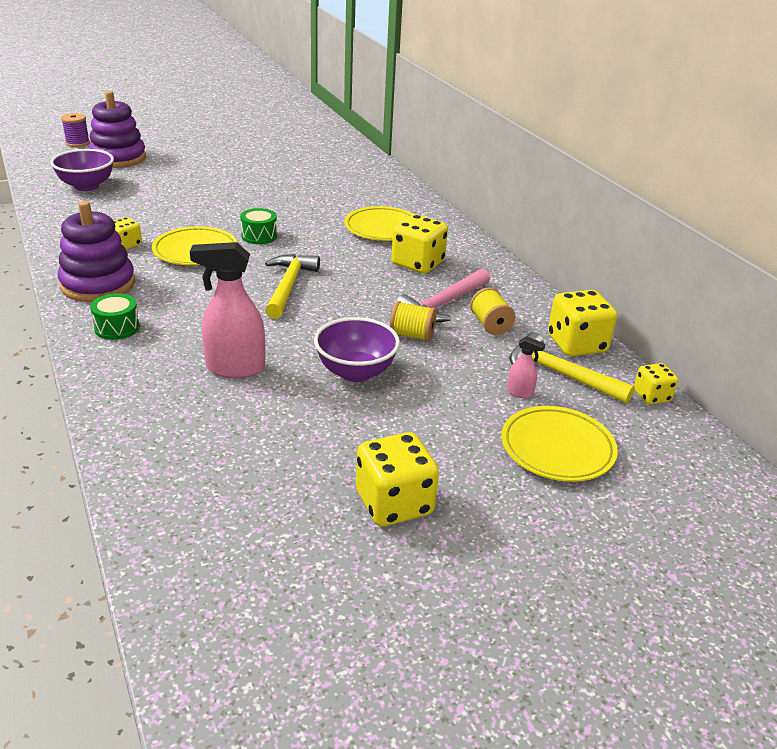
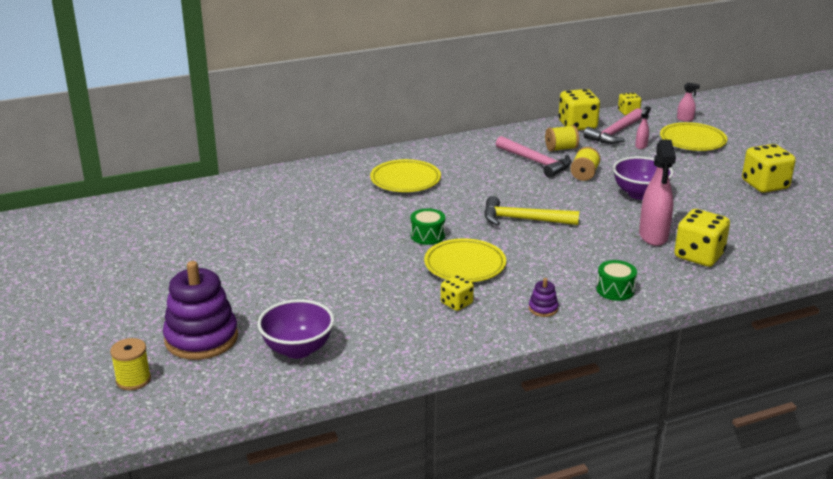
camera: 85 degrees left, 5 degrees down
purple stacking toy [58,201,135,302] -> purple stacking toy [529,278,558,317], size x0.42
purple spool [61,113,90,147] -> yellow spool [110,338,151,390]
yellow dice [391,214,448,274] -> yellow dice moved to [674,209,730,267]
yellow hammer [509,332,635,403] -> pink hammer [583,108,642,144]
none -> pink spray bottle [677,83,700,122]

